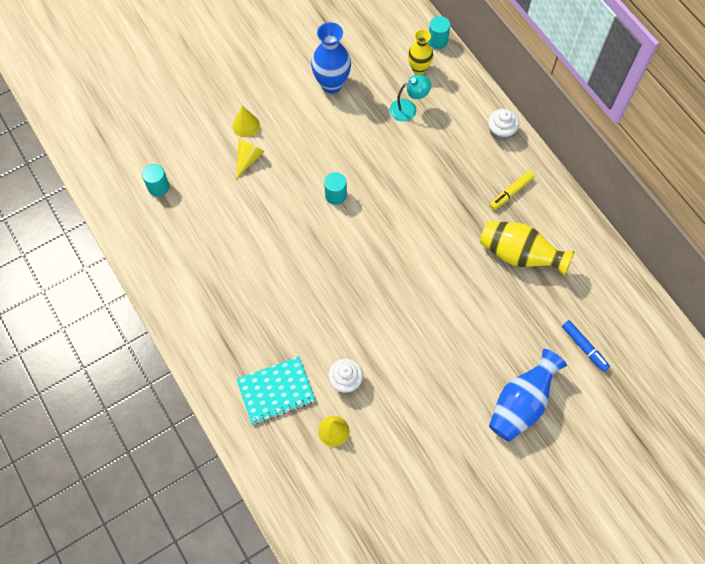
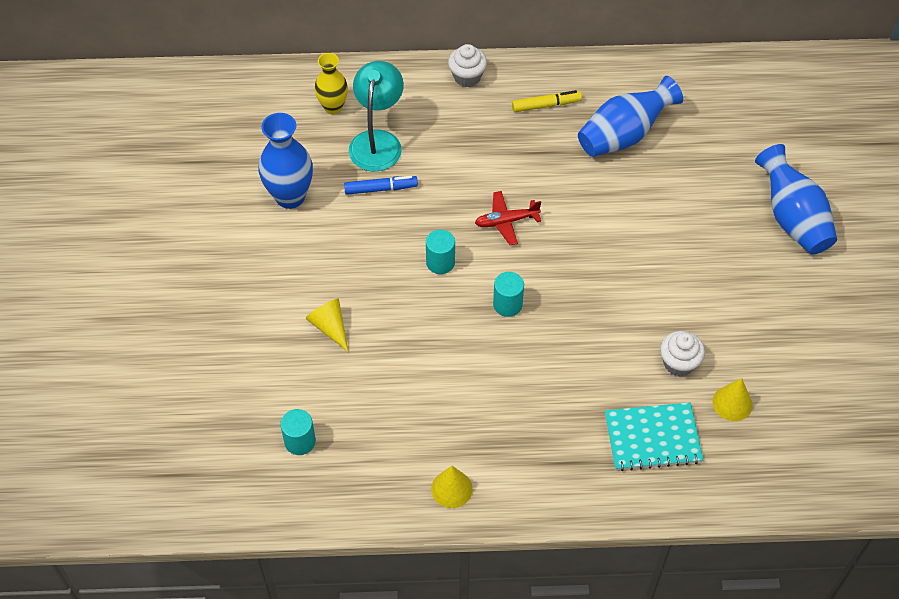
camera: 60 degrees left, 10 degrees down
yellow cone [233,106,260,137] -> yellow cone moved to [431,466,473,508]
turquoise notebook [236,356,316,425] -> turquoise notebook turned 75 degrees clockwise [605,402,703,471]
turquoise lamp [390,75,431,122] -> turquoise lamp [349,61,404,172], size x1.51
turquoise cylinder [428,16,450,49] -> turquoise cylinder moved to [493,272,524,317]
yellow vase [480,221,575,276] -> blue vase [578,76,683,157]
yellow marker [489,170,535,210] -> yellow marker turned 90 degrees counterclockwise [512,90,582,112]
blue marker [562,320,610,372] -> blue marker moved to [344,176,418,195]
none -> red plane [475,191,541,245]

